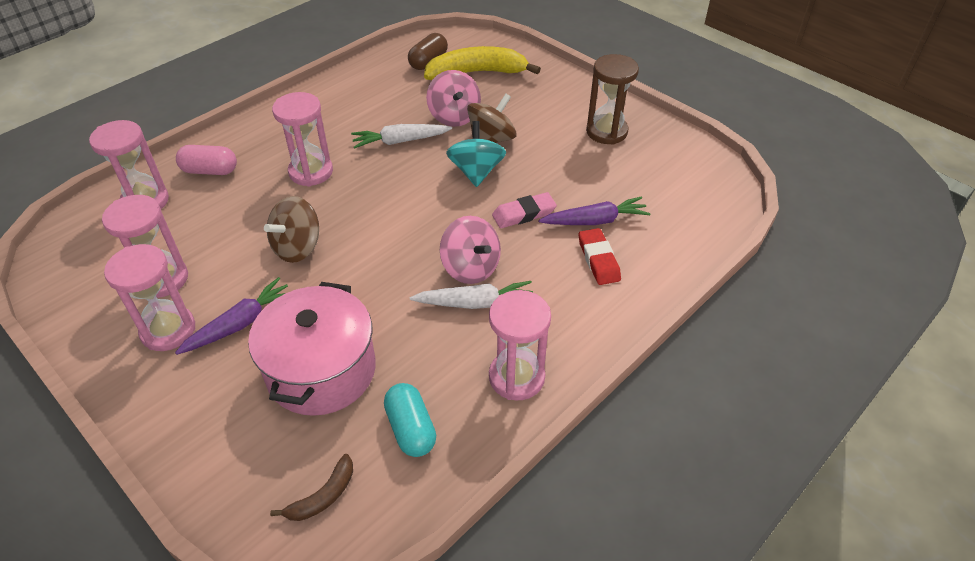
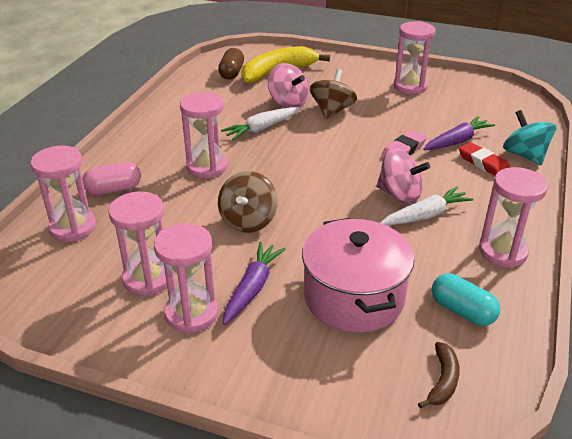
camera: 25 degrees left, 10 degrees down
turquoise spinning top [446,121,506,187] -> turquoise spinning top moved to [503,110,556,165]
brown hourglass [586,54,639,145] -> pink hourglass [393,21,436,94]

